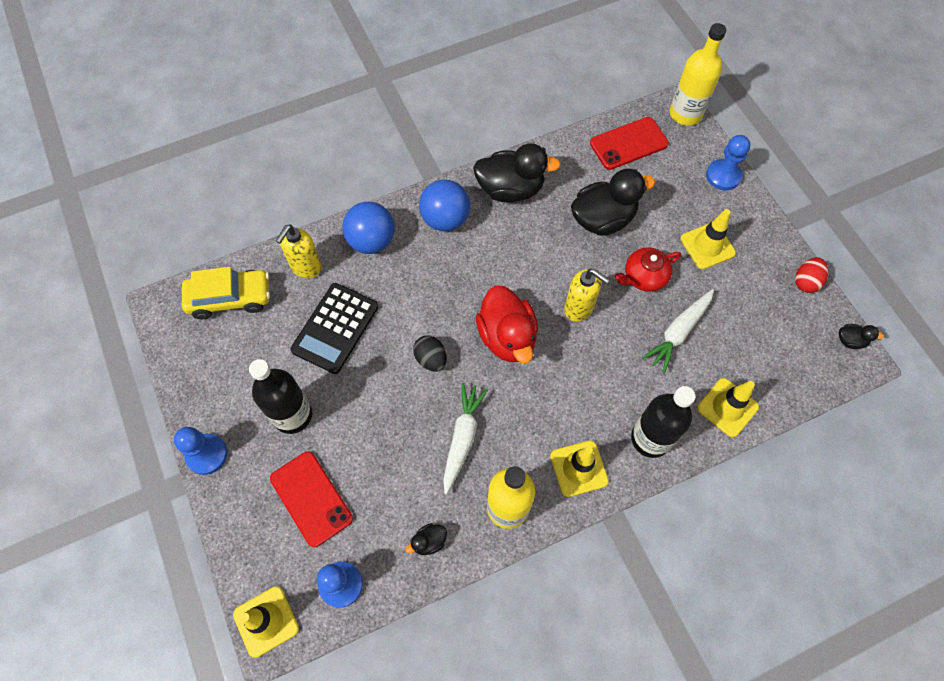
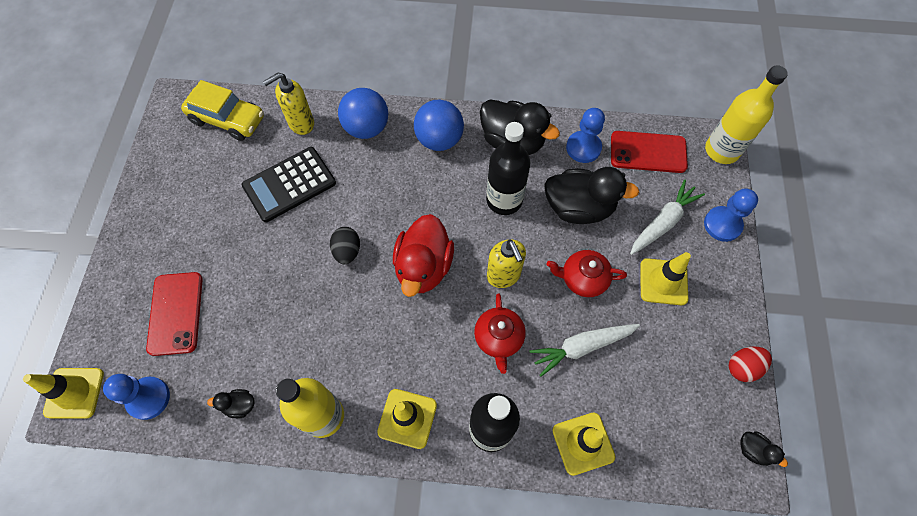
camera: 30 degrees right, 0 degrees up
blue pawn [174,427,227,475] -> blue pawn moved to [566,108,605,163]
black bottle [249,359,312,434] -> black bottle moved to [486,122,530,215]
white carrot [443,383,488,494] -> white carrot moved to [630,180,705,255]
none -> red teapot [474,294,526,374]

